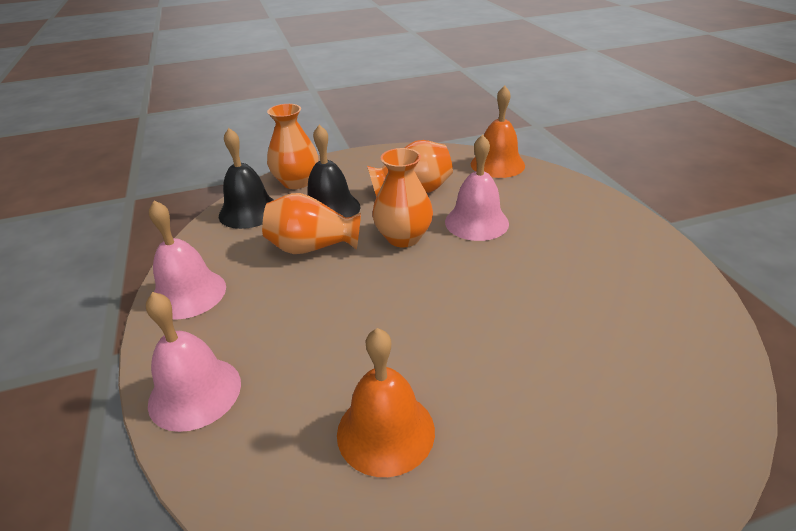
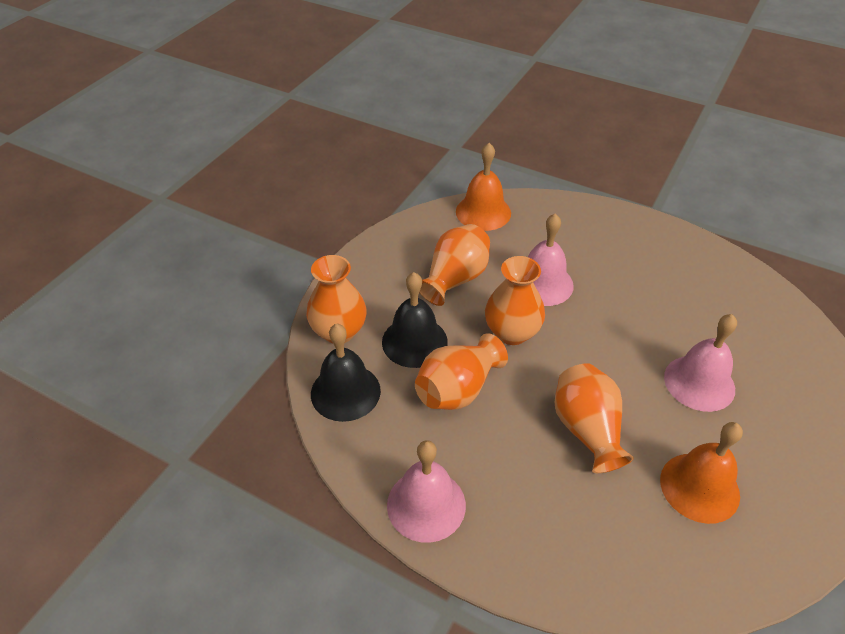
camera: 45 degrees left, 10 degrees up
pink bell [146,292,241,432] -> pink bell moved to [664,314,737,412]
none -> orange vase [555,363,634,473]

